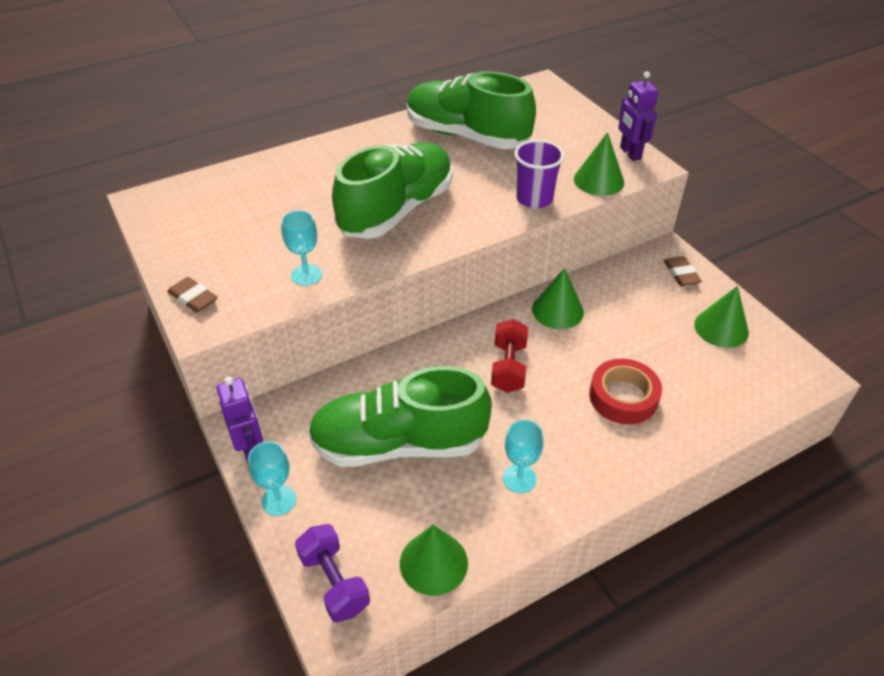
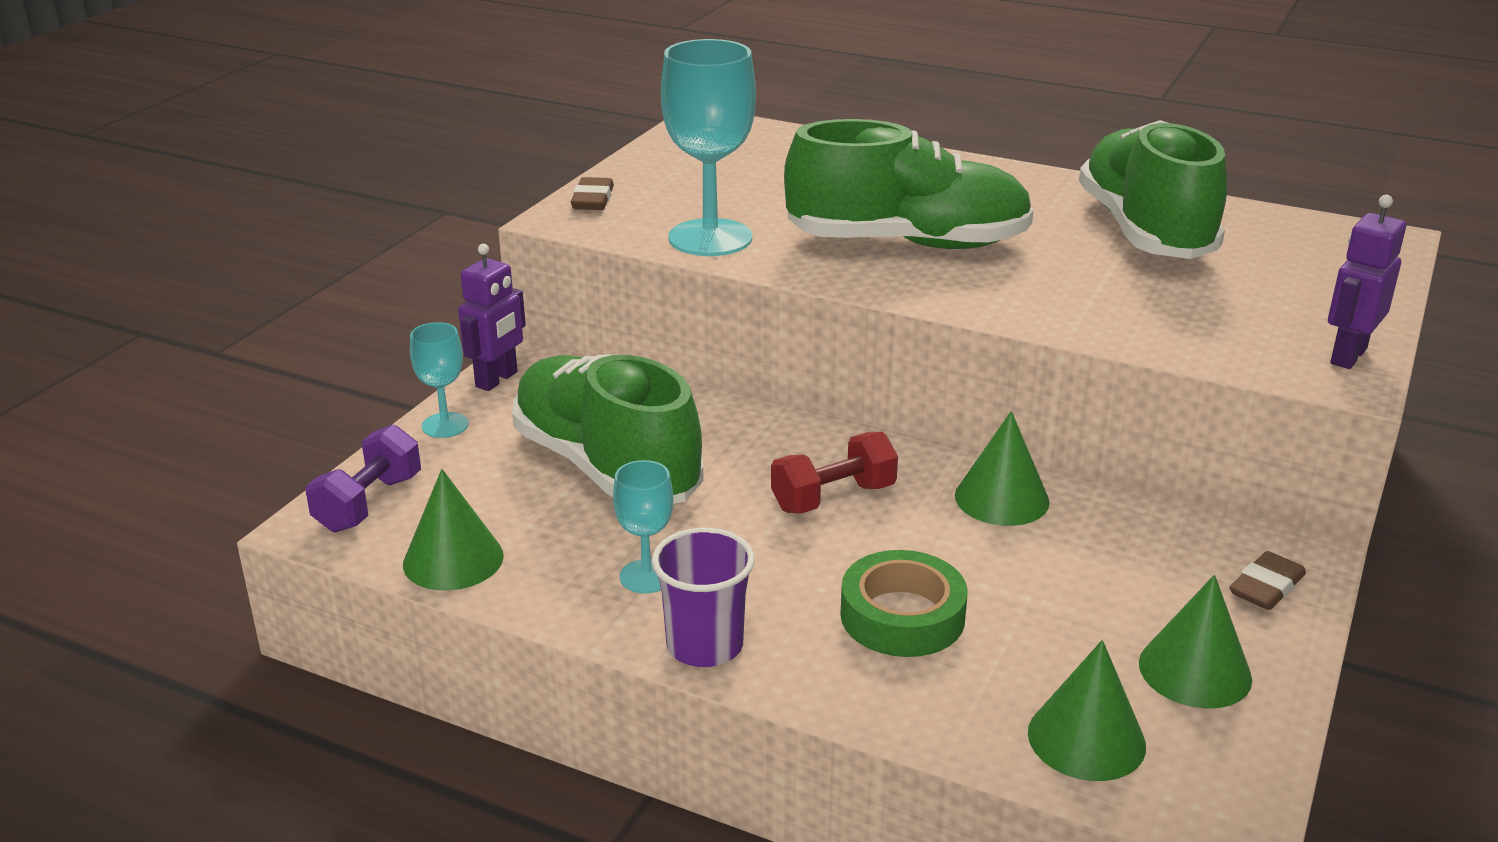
camera: 55 degrees right, 15 degrees down
turquoise goblet [281,210,322,286] -> turquoise goblet [661,39,756,256], size x1.90
purple cup [514,140,565,208] -> purple cup moved to [652,528,755,667]
green cone [574,132,624,196] -> green cone moved to [1028,640,1146,781]
red tape [589,359,662,424] -> green tape [840,550,968,657]

